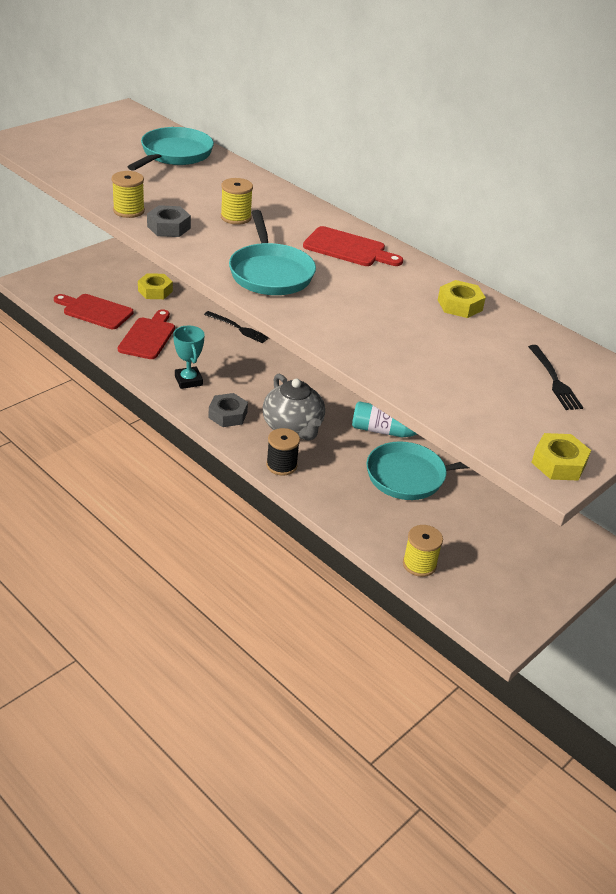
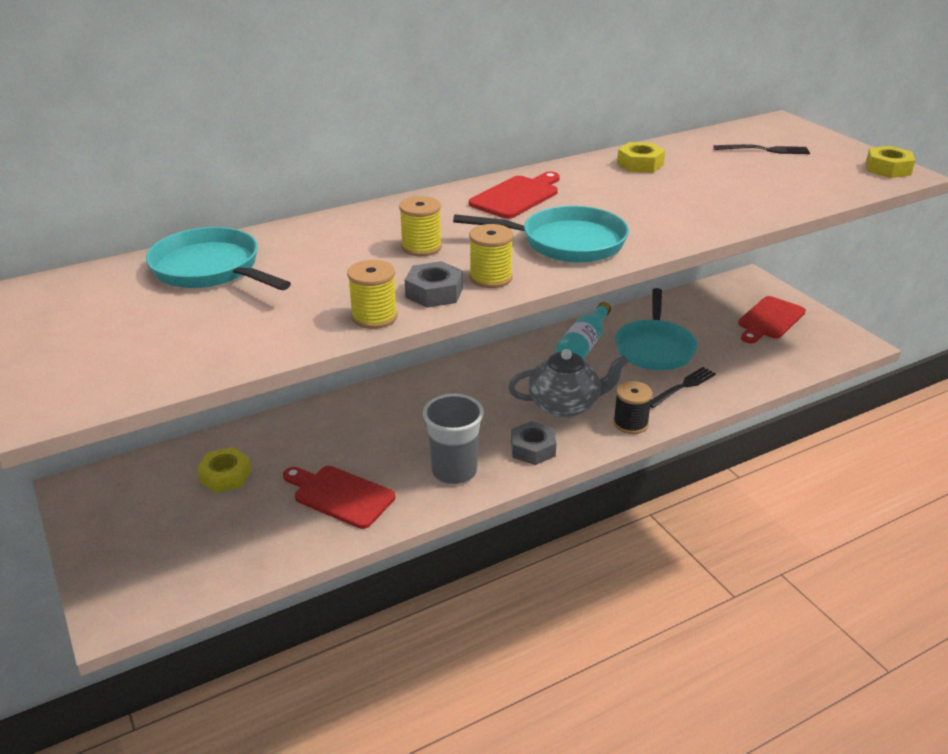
camera: 70 degrees left, 5 degrees down
red cutting board [54,294,133,329] -> red cutting board moved to [738,296,806,343]
turquoise trophy [173,326,205,389] -> grey cup [423,394,484,484]
black fork [204,311,269,343] -> black fork moved to [650,367,716,408]
yellow spool [403,525,443,577] -> yellow spool moved to [469,224,513,288]

